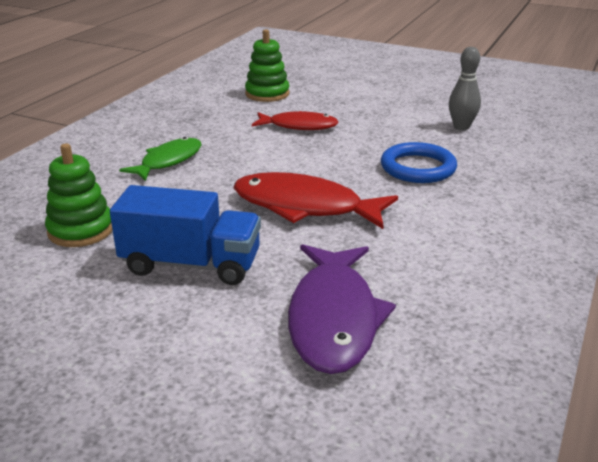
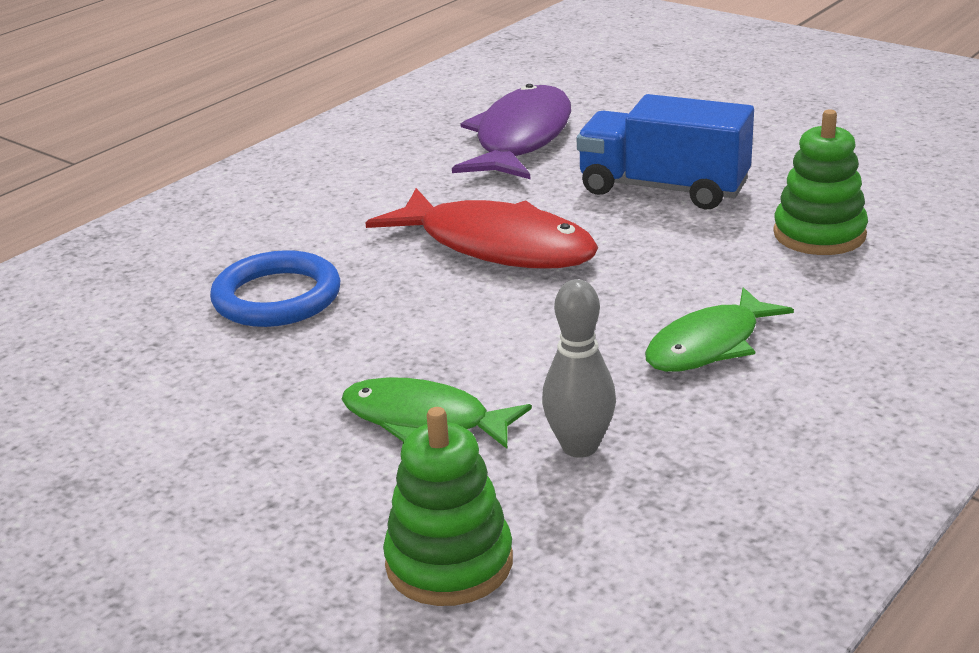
camera: 165 degrees left, 0 degrees up
red fish [252,111,339,130] -> green fish [342,377,532,449]
grey bowling pin [449,47,481,130] -> grey bowling pin moved to [542,279,616,458]

